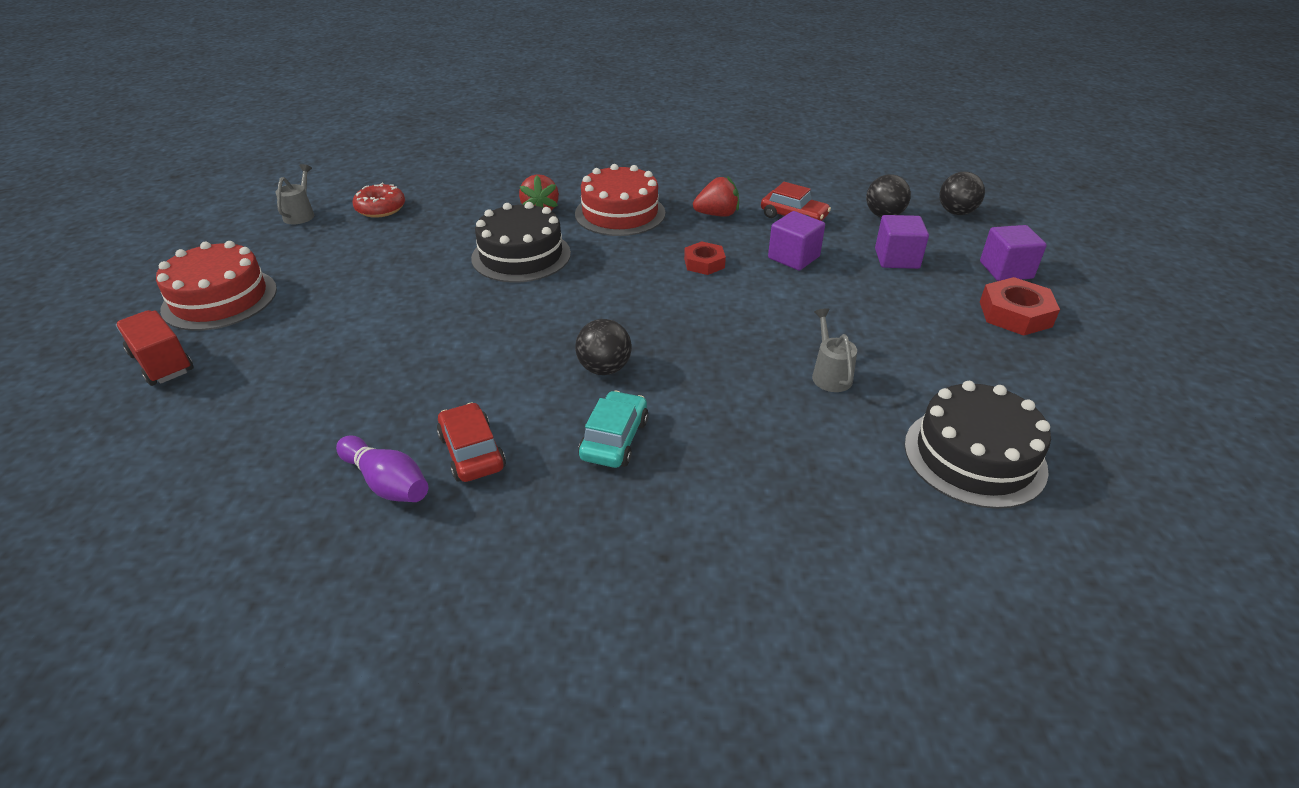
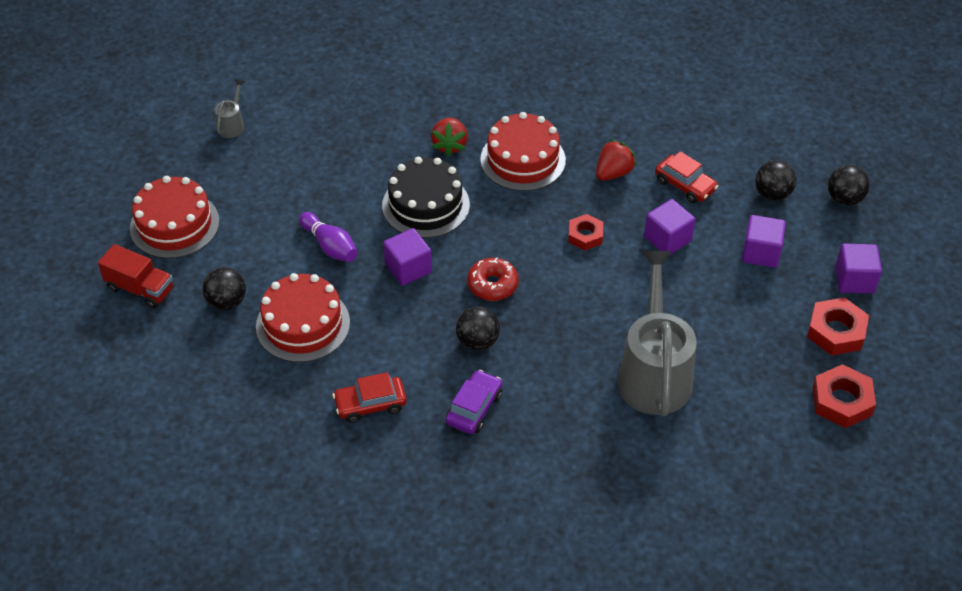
camera: 10 degrees right, 10 degrees up
red truck [116,310,194,386] -> red truck turned 150 degrees clockwise [98,244,174,309]
purple bowling pin [336,435,428,502] -> purple bowling pin moved to [299,212,358,262]
red donut [352,183,405,218] -> red donut moved to [467,257,519,301]
red car [437,402,506,482] -> red car turned 90 degrees counterclockwise [332,372,407,423]
turquoise car [578,391,649,468] -> purple car [446,370,502,434]
red strawberry [693,176,739,217] -> red strawberry turned 45 degrees counterclockwise [596,139,637,181]
grey watering can [812,308,857,392] -> grey watering can [617,251,697,416], size x2.35
black cake [904,381,1051,509] -> none
none -> black ball [202,267,246,310]
none -> red cake [256,273,350,362]
none -> purple cube [383,228,432,286]
none -> red nut [813,364,876,428]

